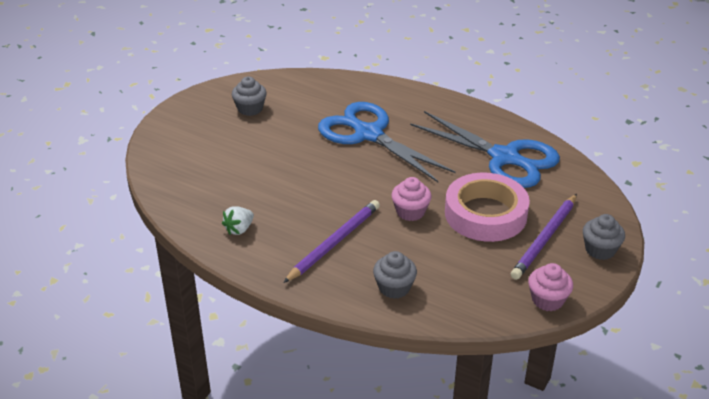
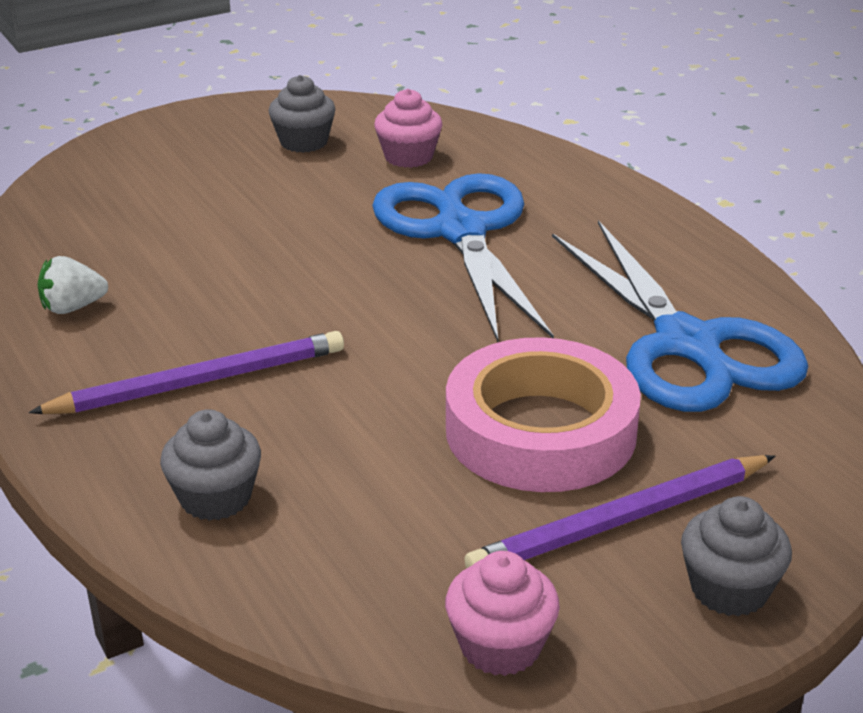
camera: 30 degrees right, 5 degrees down
pink cupcake [391,177,432,221] -> pink cupcake moved to [374,89,442,168]

